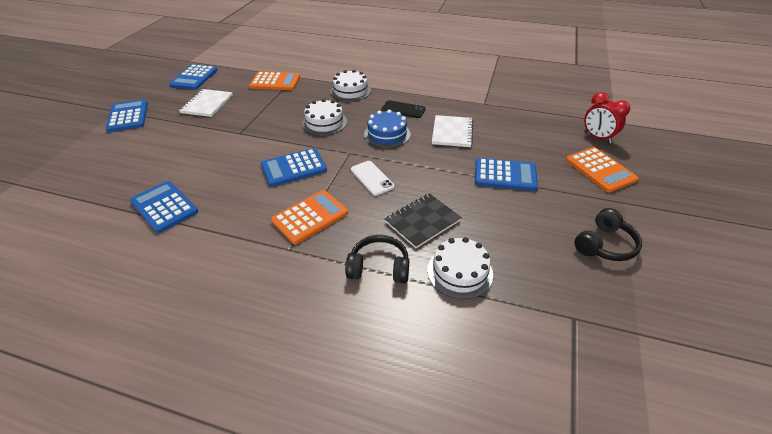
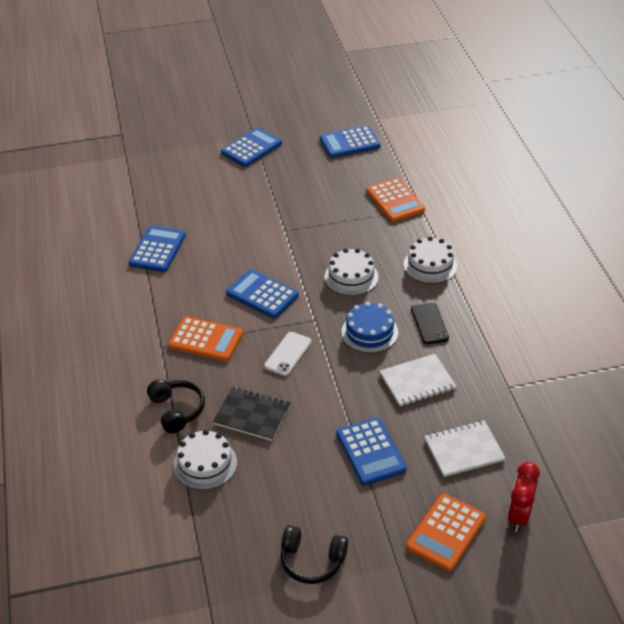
camera: 60 degrees right, 0 degrees up
white notebook [179,89,233,117] -> white notebook moved to [424,420,505,477]

